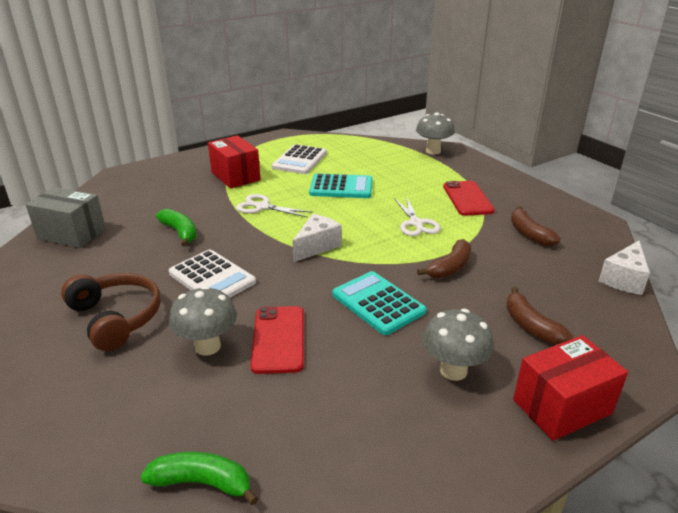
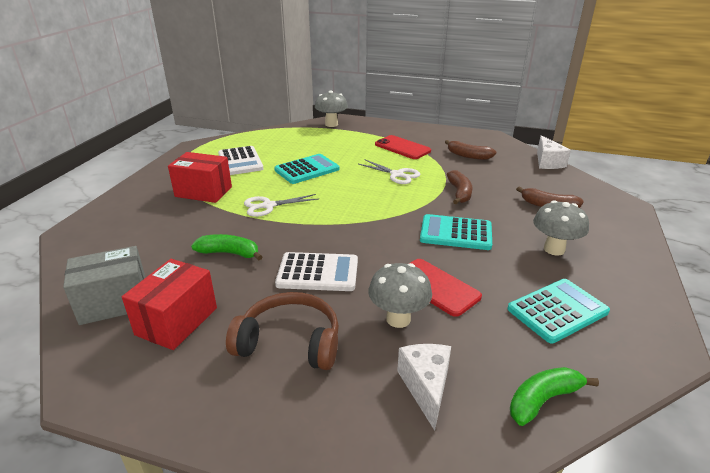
camera: 40 degrees left, 0 degrees up
white cheese [293,214,342,262] -> white cheese moved to [397,344,451,431]
red box [513,335,628,441] -> red box moved to [122,259,217,350]
none -> turquoise calculator [507,279,610,344]

